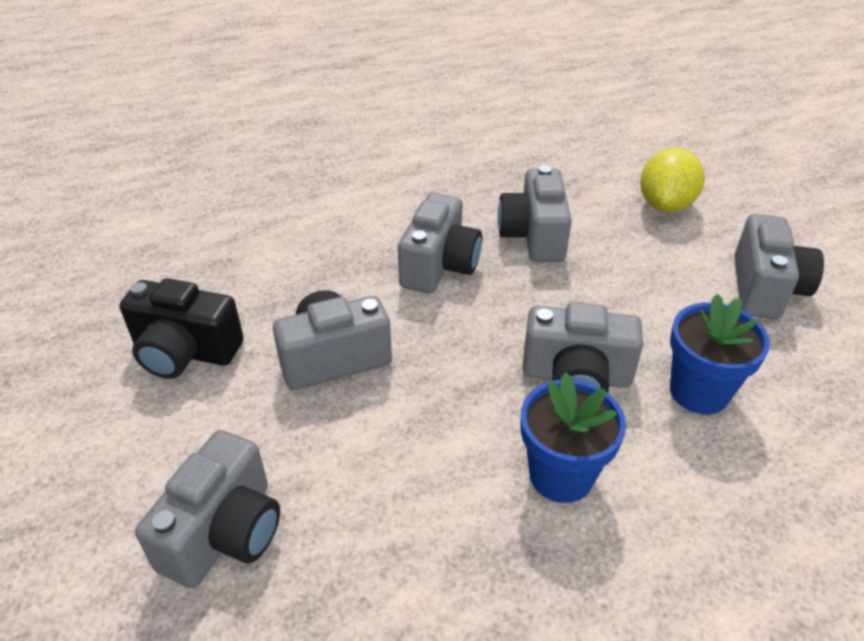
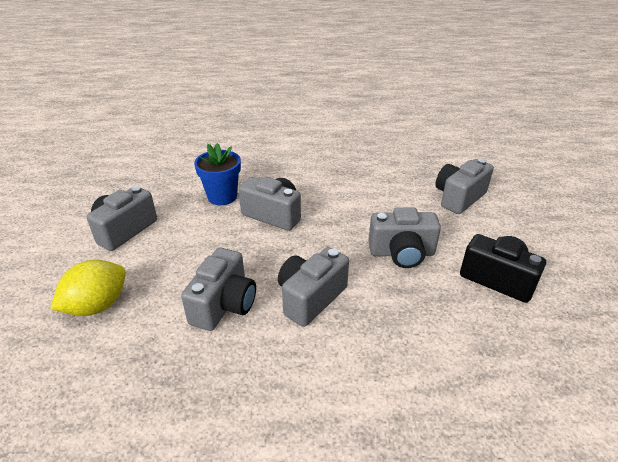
camera: 160 degrees left, 5 degrees down
blue flower pot [520,372,626,503] -> none

